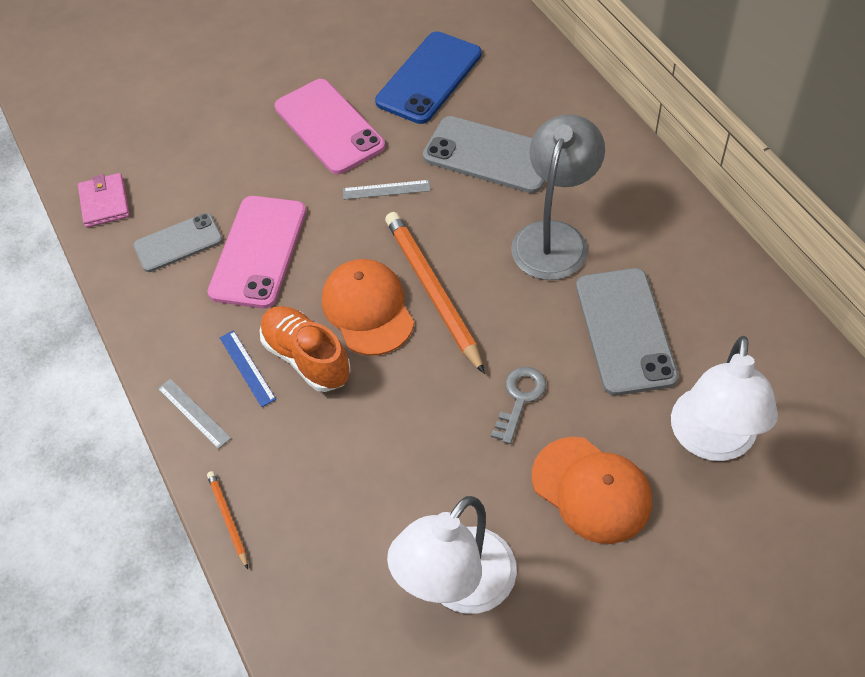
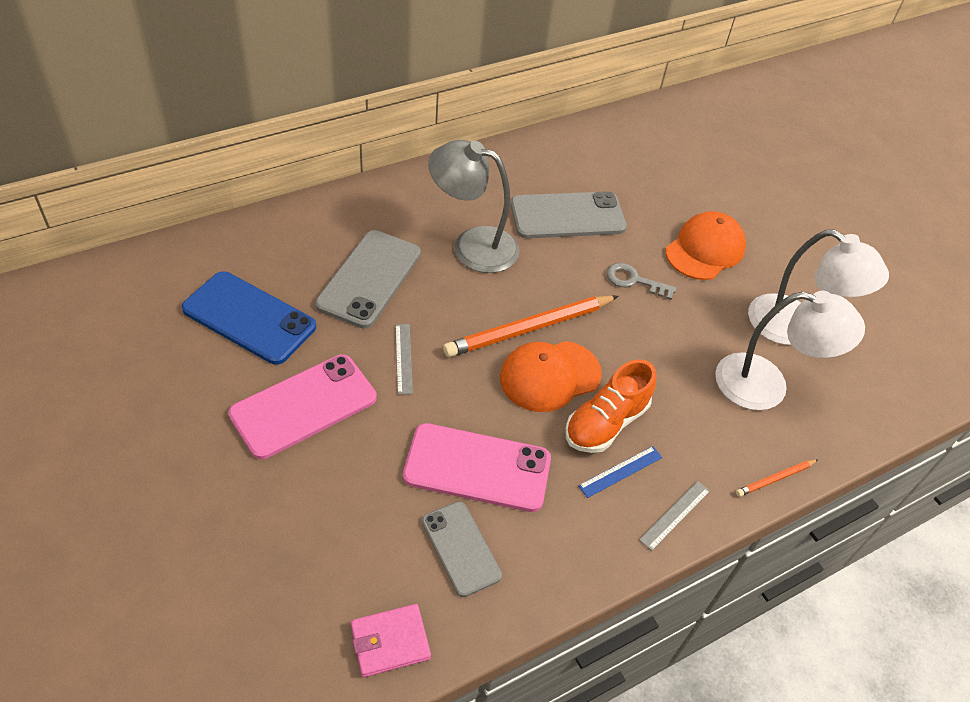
camera: 100 degrees left, 5 degrees down
white lamp [671,336,778,461] -> white lamp moved to [715,291,865,410]

